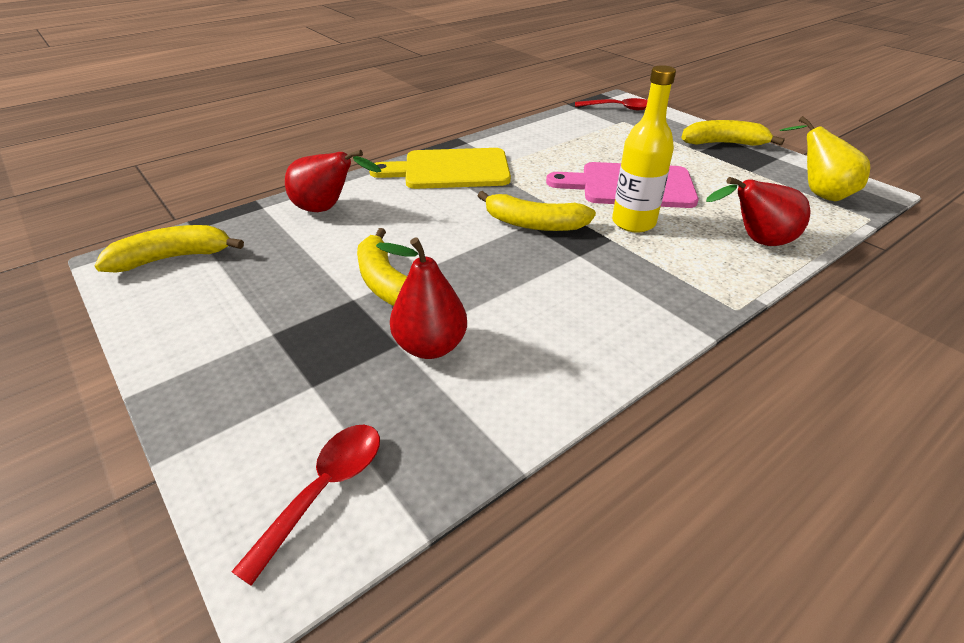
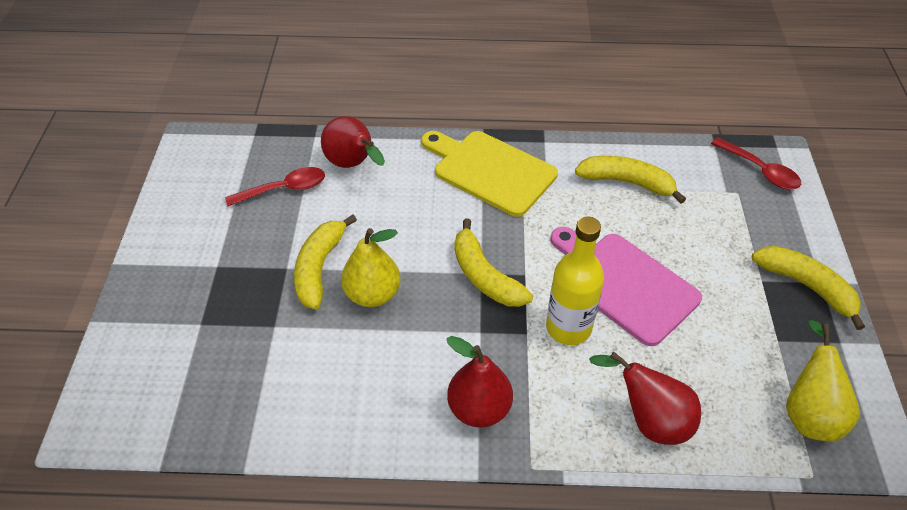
camera: 40 degrees right, 10 degrees up
yellow banana [95,225,244,273] -> yellow banana moved to [575,156,686,204]
red spoon [231,425,380,586] -> red spoon moved to [225,167,325,206]
red pear [376,237,467,359] -> red pear moved to [446,336,513,428]
none -> yellow pear [341,228,401,307]

